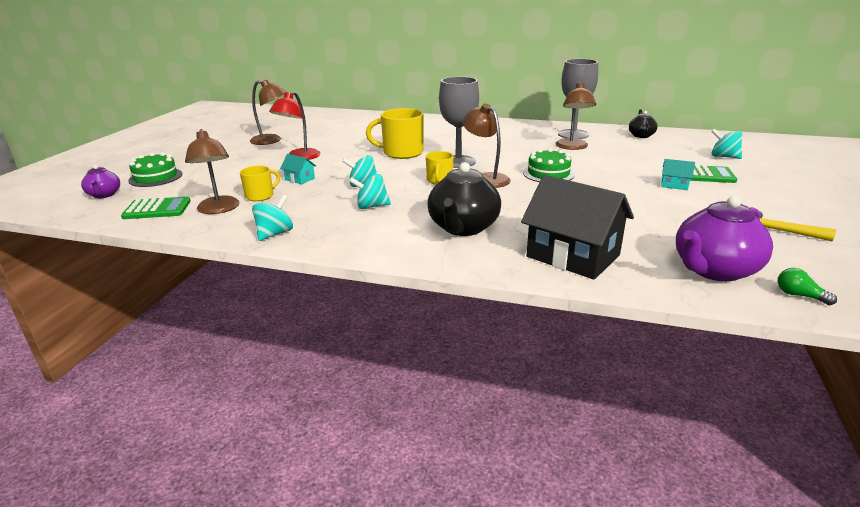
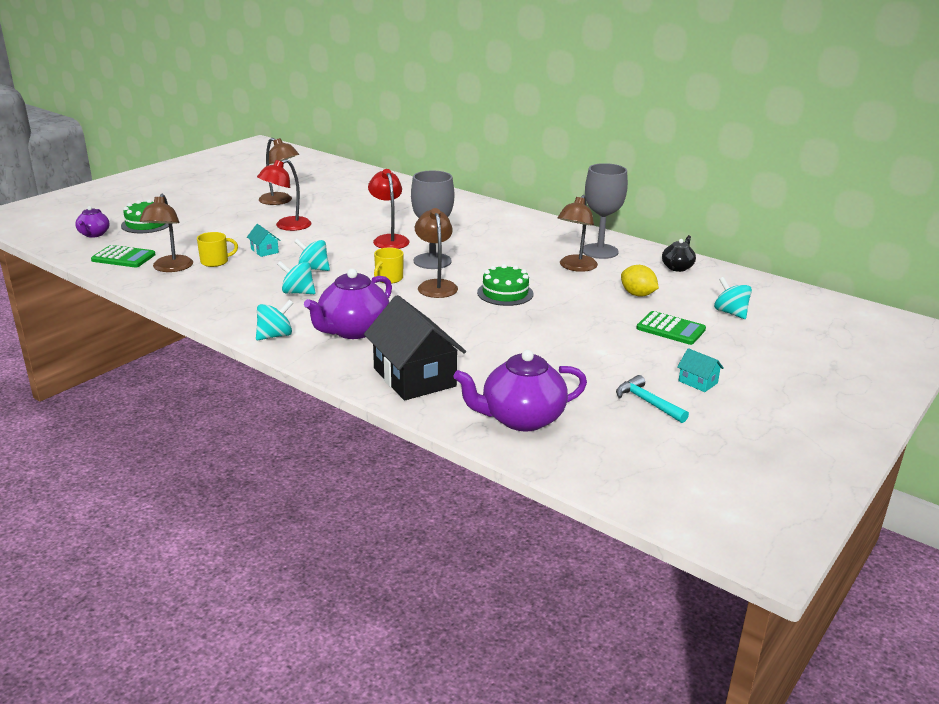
camera: 20 degrees right, 0 degrees up
turquoise spinning top [252,195,293,241] -> turquoise spinning top moved to [256,300,293,340]
yellow mug [366,108,423,159] -> red lamp [368,169,410,249]
black teapot [427,162,501,236] -> purple teapot [304,269,392,339]
turquoise house [661,159,695,190] -> turquoise house moved to [677,348,724,392]
yellow hammer [758,210,836,241] -> turquoise hammer [616,375,689,423]
green light bulb [778,268,837,305] -> none
none -> yellow lemon [621,265,659,297]

